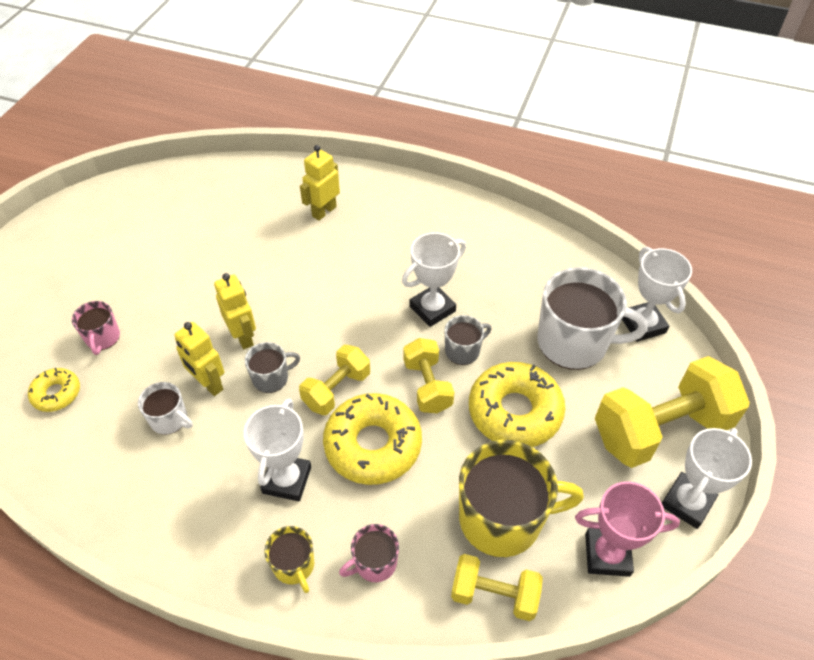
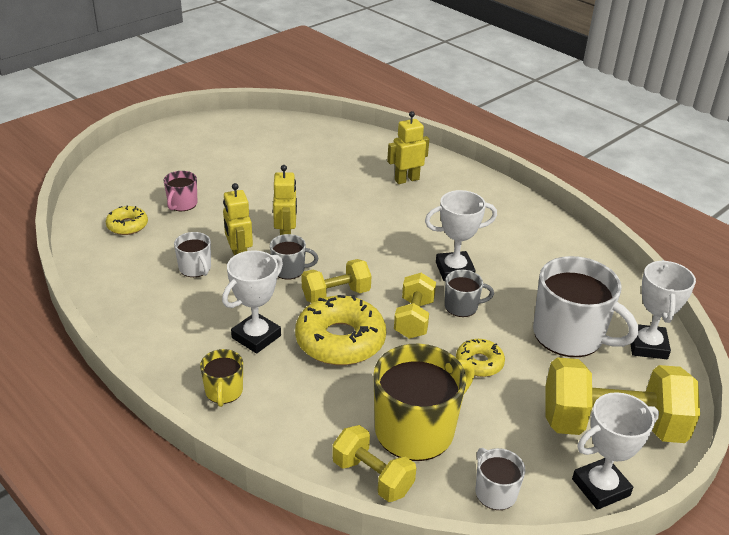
camera: 25 degrees right, 15 degrees down
pink mug [339,524,399,582] -> none
yellow mug [459,440,584,557] -> yellow mug turned 60 degrees counterclockwise [373,344,475,461]
yellow donut [469,362,566,447] -> yellow donut [456,339,505,377], size x0.53
pink trophy [575,481,680,577] -> white mug [476,448,525,510]

